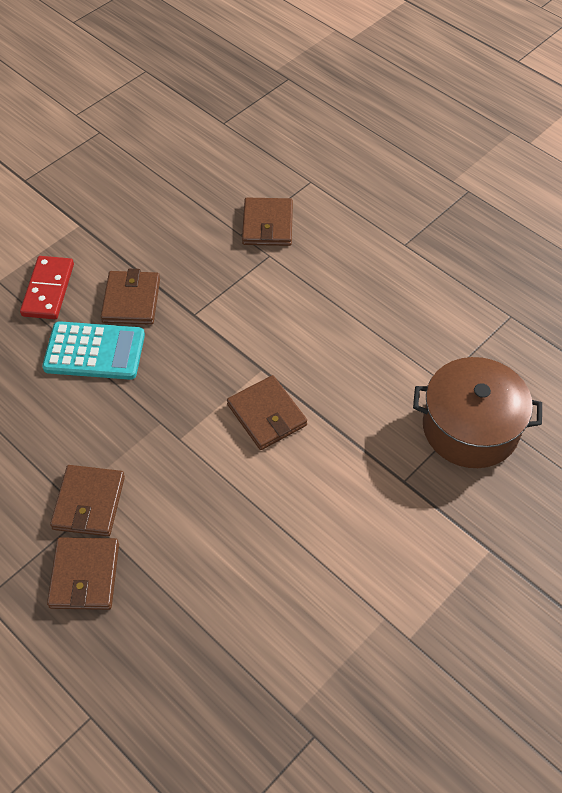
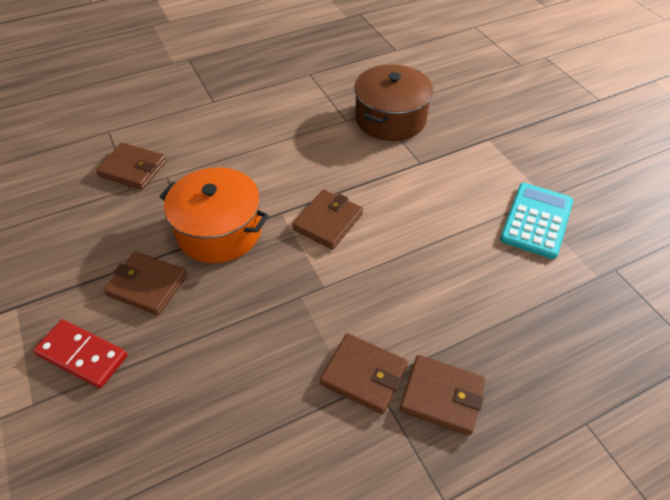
camera: 70 degrees left, 5 degrees down
turquoise calculator [42,321,145,380] -> turquoise calculator moved to [500,183,573,259]
brown wallet [227,375,307,450] -> brown wallet turned 45 degrees counterclockwise [292,190,363,249]
none -> orange pot [160,167,269,263]

